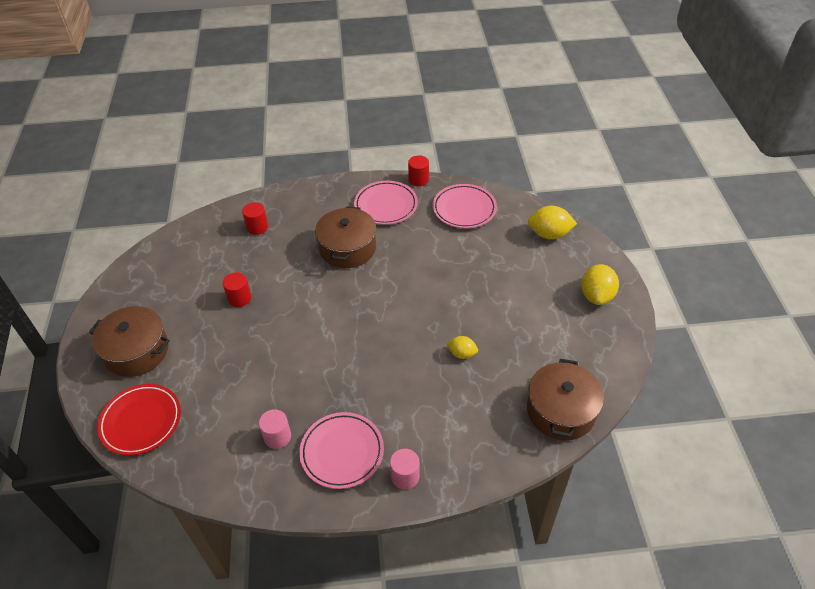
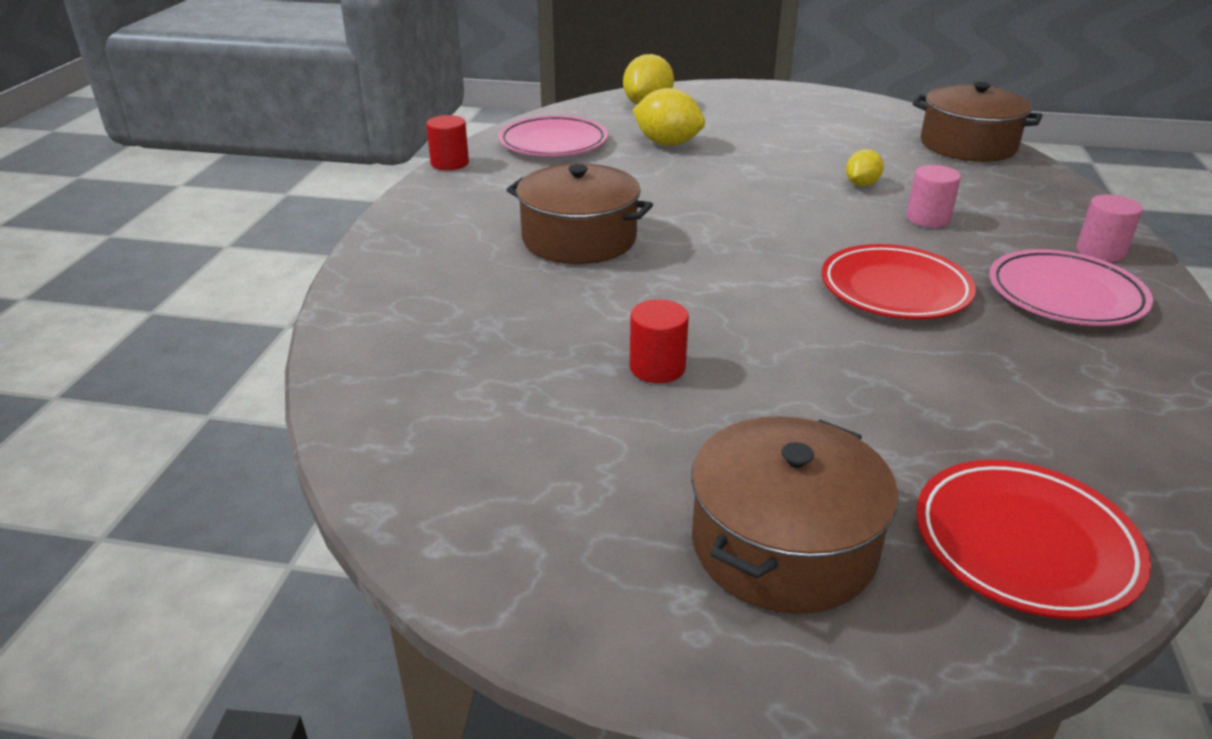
camera: 75 degrees left, 15 degrees down
red cylinder [242,202,268,235] -> none
pink cylinder [259,409,291,449] -> pink cylinder moved to [906,165,961,228]
pink plate [354,181,418,225] -> none
yellow lemon [581,264,619,305] -> yellow lemon moved to [632,88,705,146]
none -> red plate [821,244,976,319]

